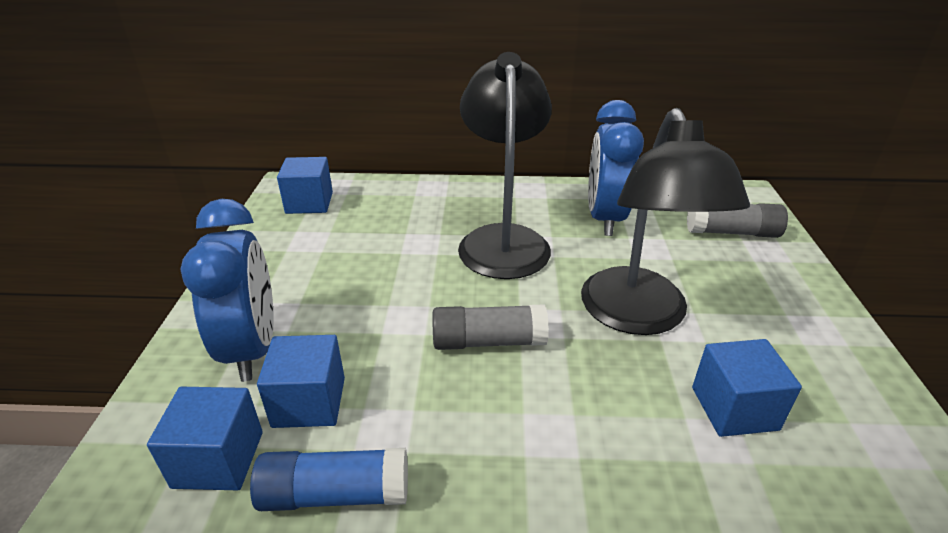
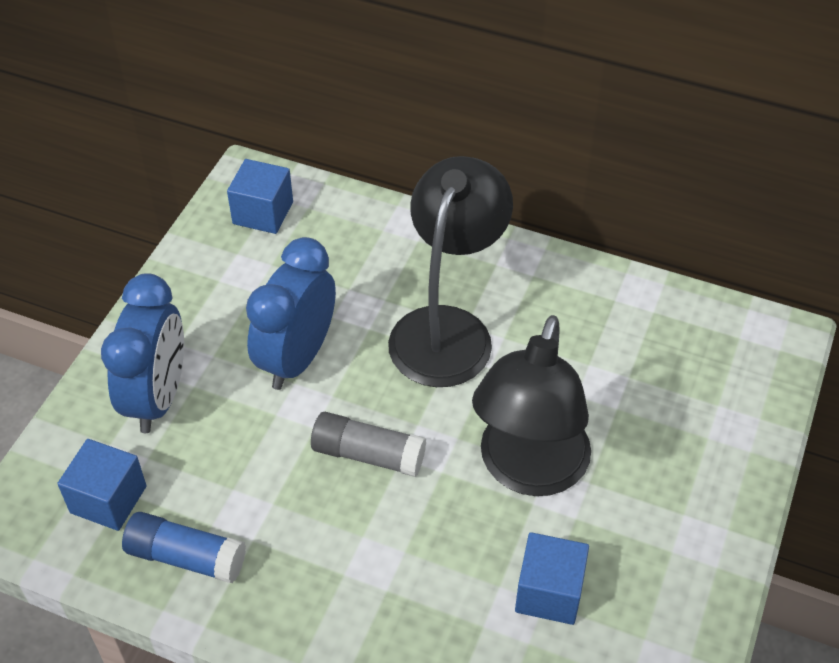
camera: 20 degrees right, 15 degrees up
blue cube [257,335,345,428] -> none
blue clock [588,100,644,236] -> blue clock moved to [246,237,336,390]
grey glue stick [687,203,788,238] -> none

